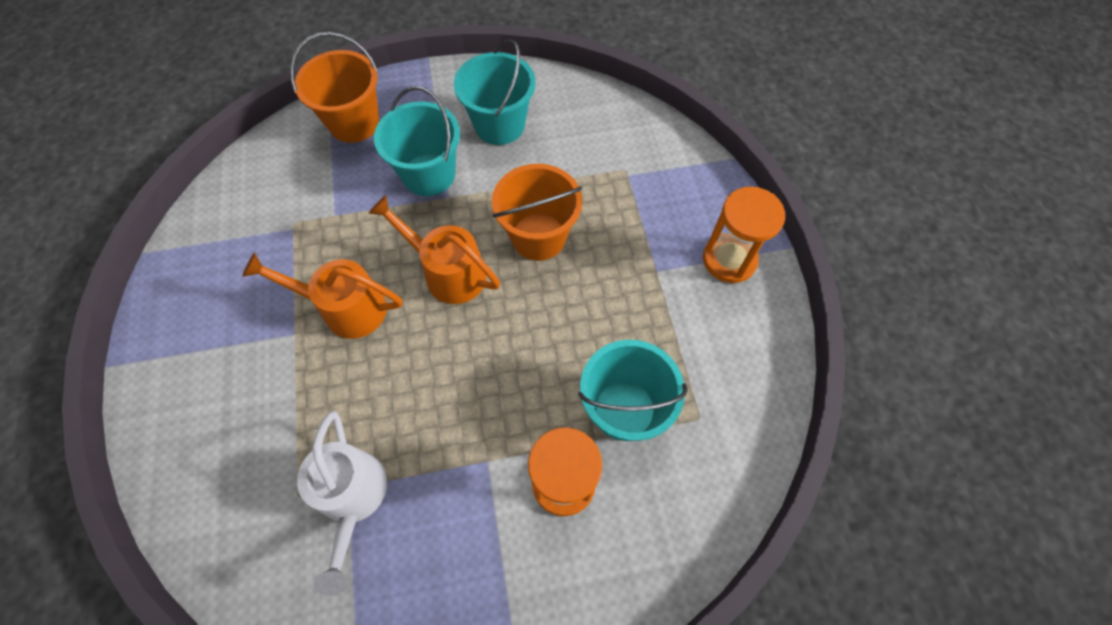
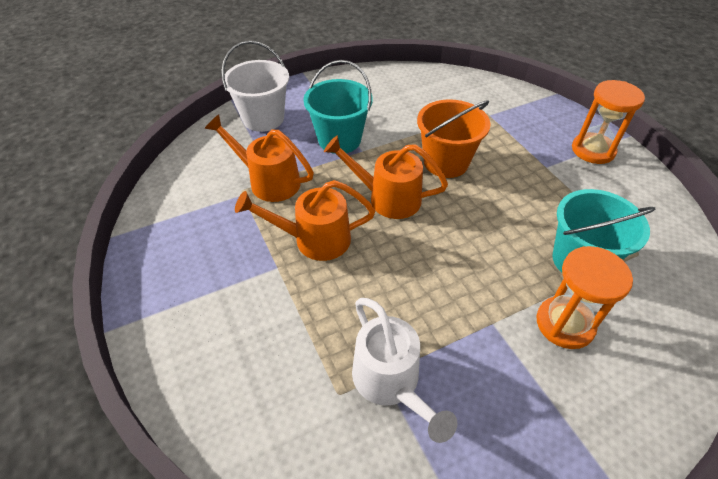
camera: 15 degrees left, 15 degrees down
orange bucket [290,32,379,143] -> white bucket [221,41,289,132]
turquoise bucket [454,39,536,145] -> none
none -> orange watering can [205,114,314,202]

